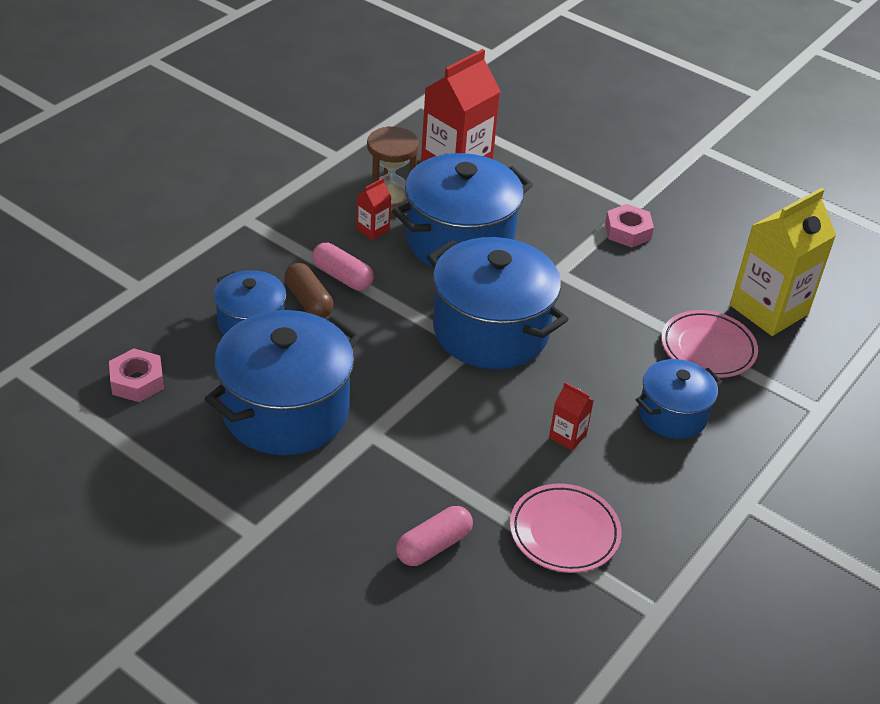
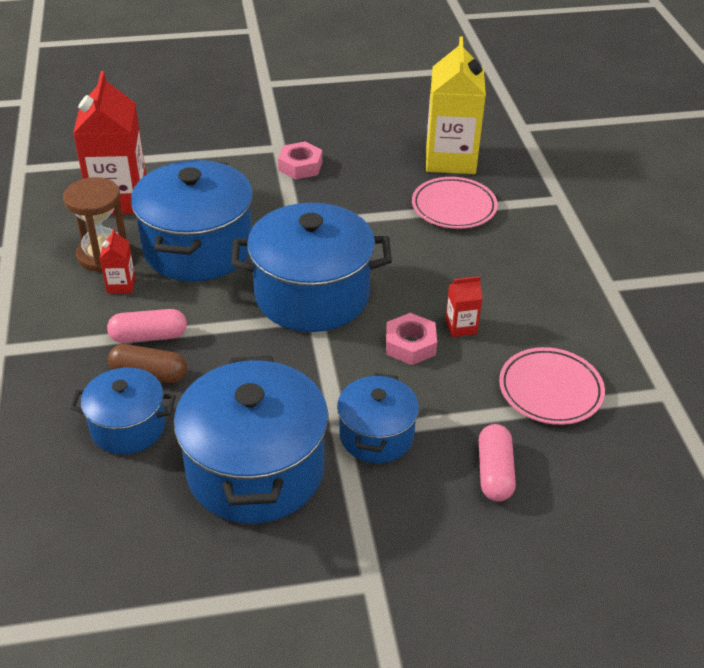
camera: 45 degrees left, 0 degrees up
pink nut [109,348,164,402] -> pink nut moved to [386,313,437,365]
blue pot [636,359,722,439] -> blue pot moved to [337,373,419,463]

